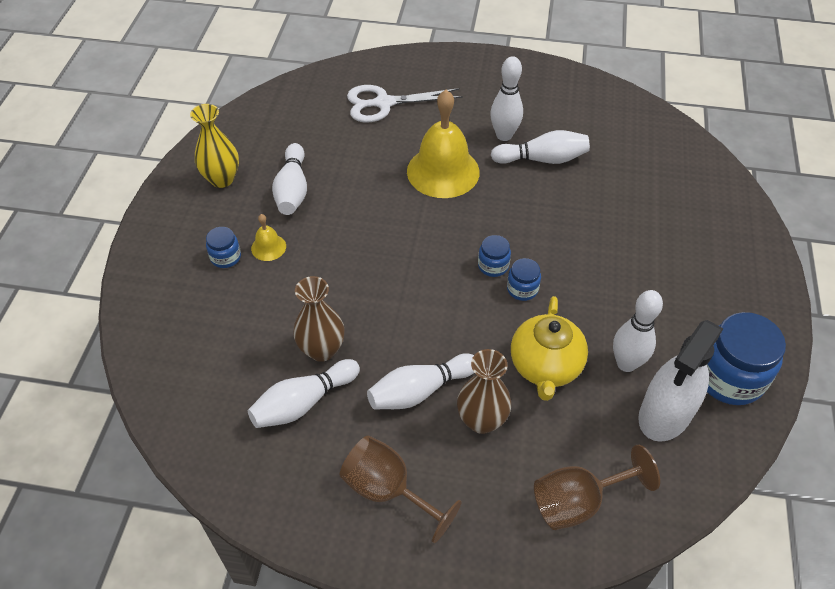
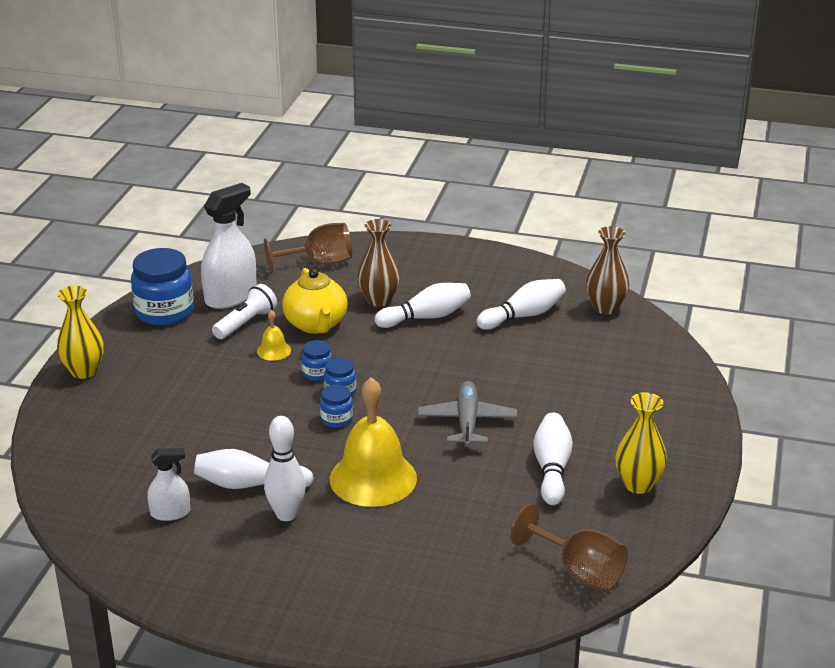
camera: 175 degrees left, 20 degrees down
blue jar [206,227,241,268] -> blue jar moved to [320,385,353,428]
yellow bell [251,214,286,261] -> yellow bell moved to [257,310,291,361]
brown vase [293,276,344,362] -> brown vase moved to [586,226,629,314]
brown goblet [339,436,462,543] -> brown goblet moved to [511,503,628,591]
white scissors [347,85,463,123] -> none
yellow teapot [511,296,588,401] -> yellow teapot turned 150 degrees clockwise [282,268,348,334]
white bowling pin [613,290,663,372] -> white flashlight [212,284,277,339]
none -> yellow vase [57,286,104,379]
none -> white spray bottle [147,448,190,521]
none -> grey plane [418,381,517,447]

